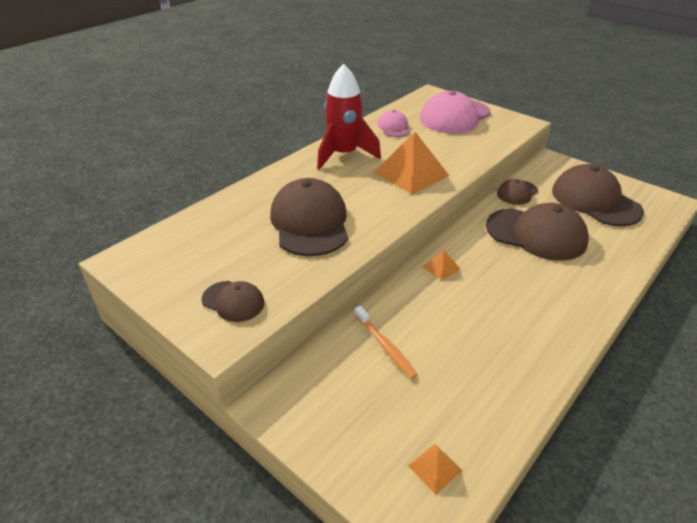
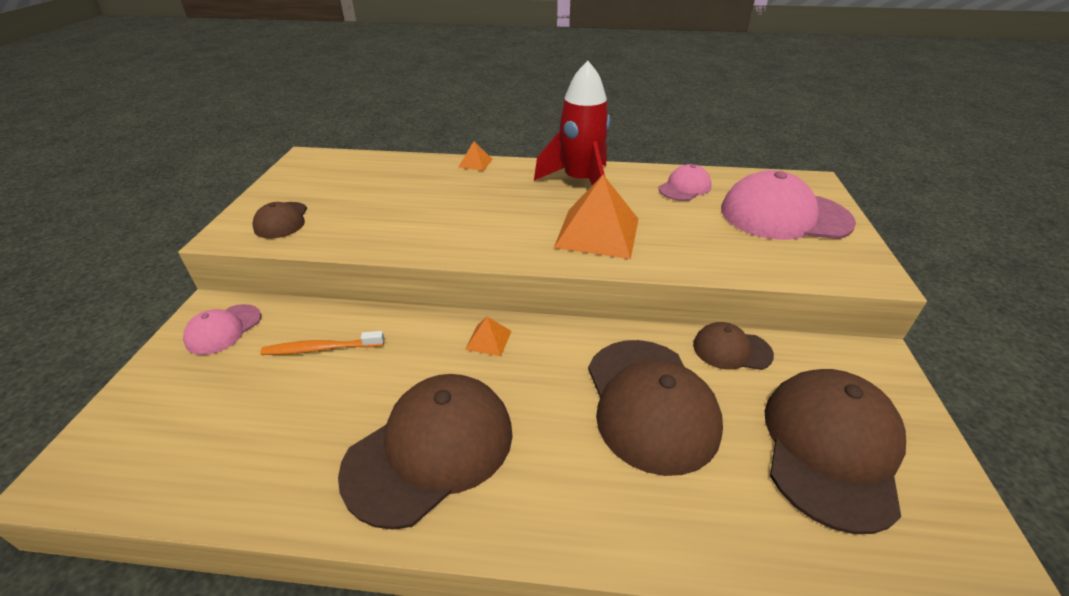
camera: 55 degrees right, 0 degrees up
brown cap [270,178,348,256] -> brown cap moved to [338,374,513,529]
orange toothbrush [355,306,417,379] -> orange toothbrush turned 60 degrees clockwise [260,331,384,355]
orange pyramid [408,444,463,494] -> orange pyramid moved to [458,141,493,171]
none -> pink cap [183,304,261,355]

